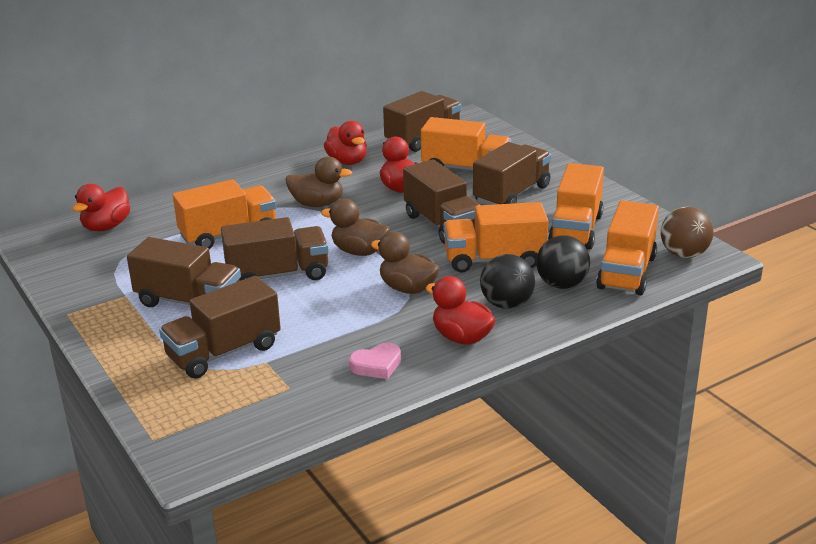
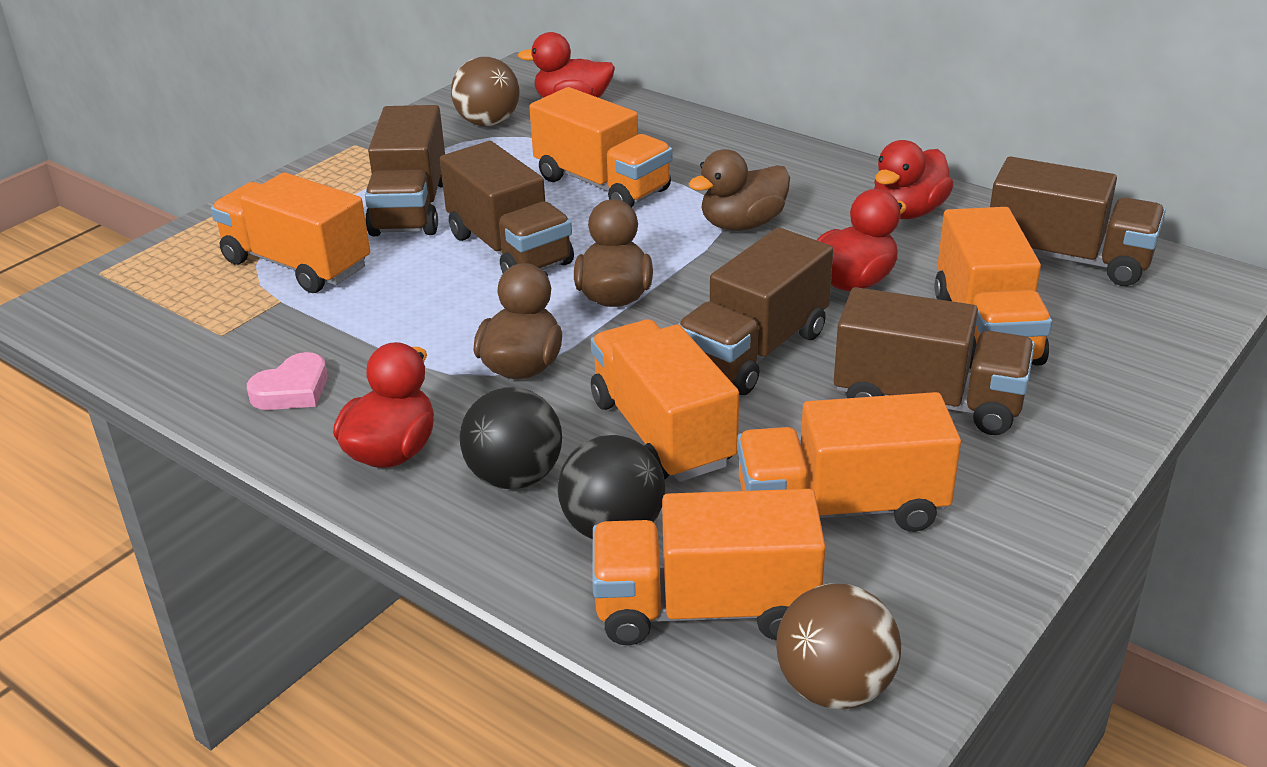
camera: 70 degrees right, 5 degrees up
brown truck [159,276,281,378] -> orange truck [211,172,370,293]
brown duck [285,157,352,207] -> brown duck turned 75 degrees clockwise [689,149,790,231]
pink heart [349,343,401,379] -> pink heart turned 90 degrees counterclockwise [247,352,328,410]
none -> brown ball [451,57,520,126]

